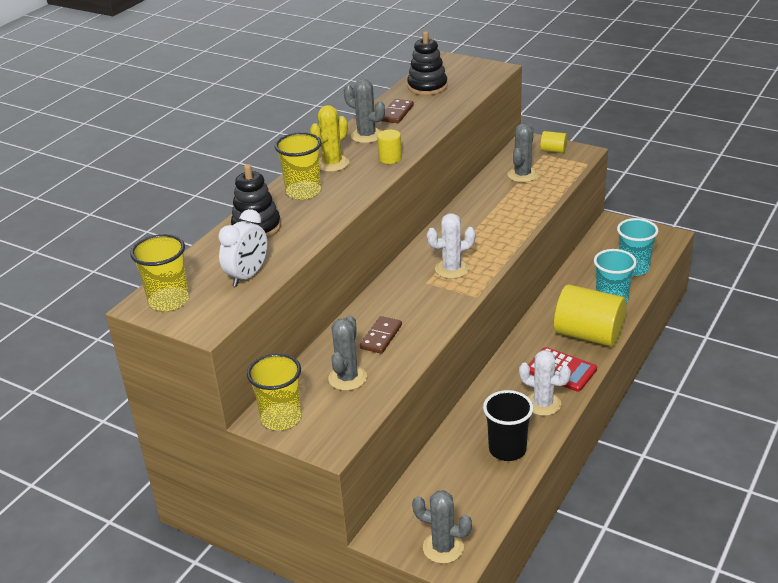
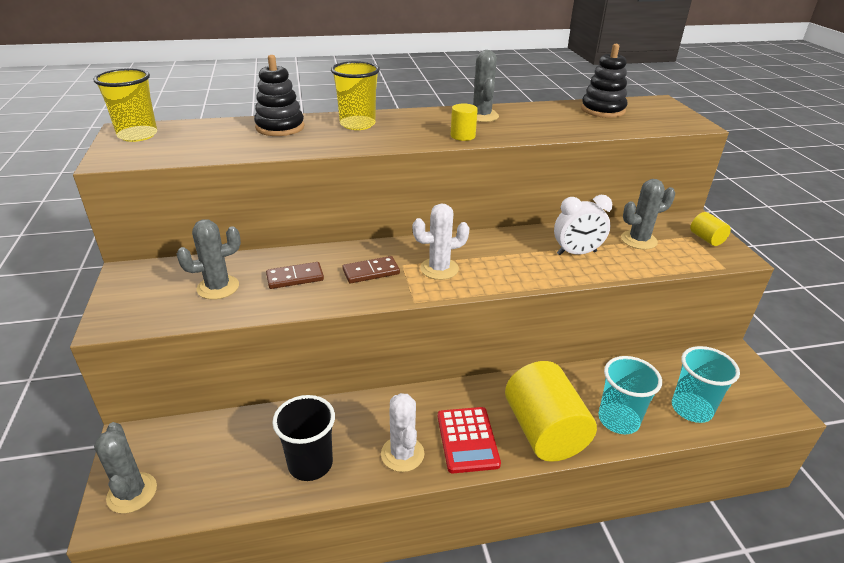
camera: 45 degrees right, 0 degrees up
white clock [218,209,268,287] -> white clock moved to [554,195,612,255]
yellow cup [247,353,301,430] -> none
yellow cactus [310,105,349,172] -> none
brown domino [382,99,414,123] -> brown domino moved to [342,256,400,283]
white cactus [427,213,475,279] -> white cactus turned 45 degrees counterclockwise [413,203,469,280]

